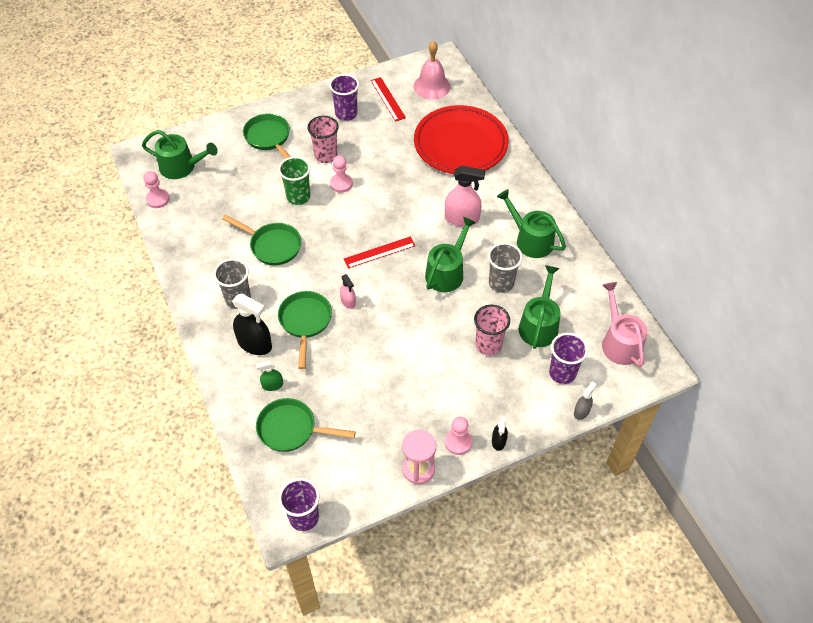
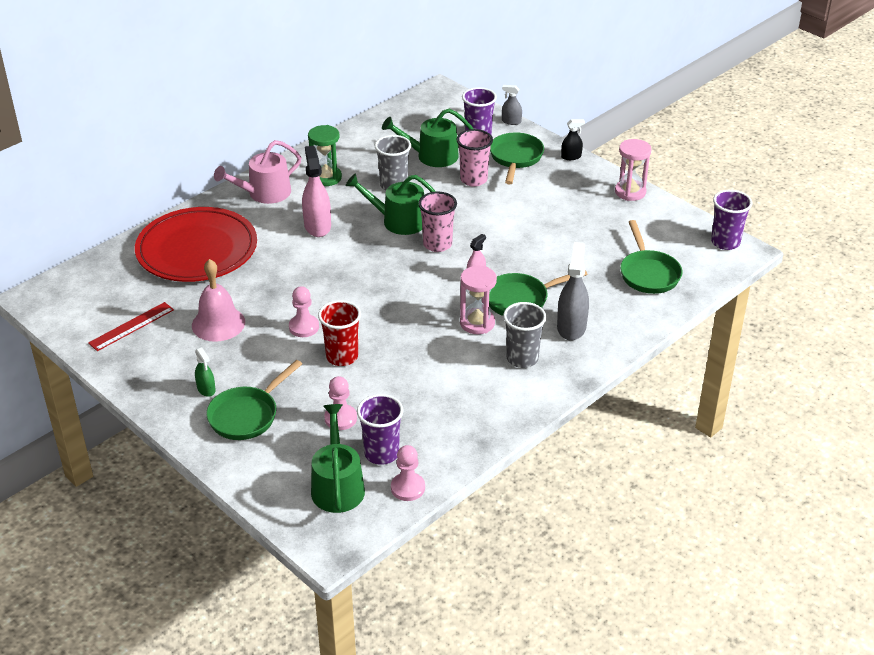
camera: 110 degrees left, 15 degrees down
green pan [222,214,301,265] -> green pan moved to [490,132,544,184]
black spray bottle [232,294,272,355] -> grey spray bottle [557,242,589,340]
green spray bottle [256,361,283,391] -> green spray bottle moved to [195,348,216,397]
green cup [278,156,311,205] -> red cup [318,300,361,366]
pink cup [307,116,339,163] -> pink cup moved to [418,192,457,252]
purple cup [329,74,359,121] -> purple cup moved to [357,394,404,465]
red ruler [344,236,416,268] -> none
pink bell [414,41,450,100] -> pink bell moved to [192,259,245,342]
pink pawn [445,417,472,455] -> pink pawn moved to [324,376,357,430]
green watering can [497,189,566,258] -> green hourglass [308,125,342,186]
pink watering can [602,282,647,367] -> pink watering can moved to [214,140,301,204]
none -> pink hourglass [460,266,497,334]

